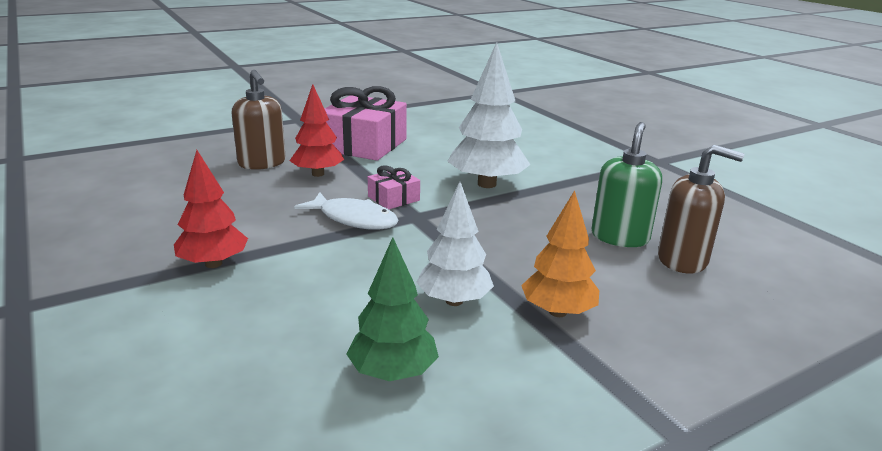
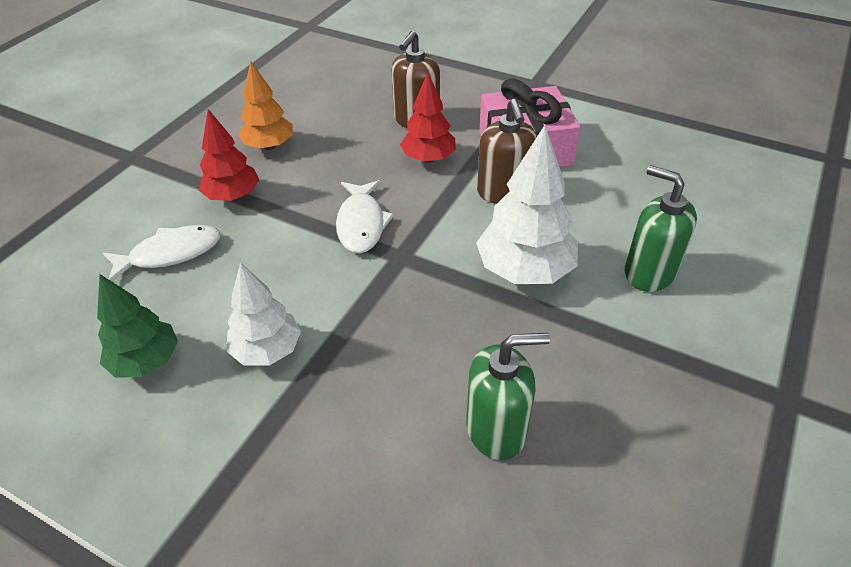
camera: 60 degrees right, 20 degrees up
pink gift [368,165,420,209] -> none
orange tree [521,190,599,317] -> orange tree moved to [238,60,293,150]
brown soap dispenser [658,145,745,274] -> brown soap dispenser moved to [477,99,537,204]
none -> white fish [103,225,220,281]
none -> green soap dispenser [625,165,697,292]

